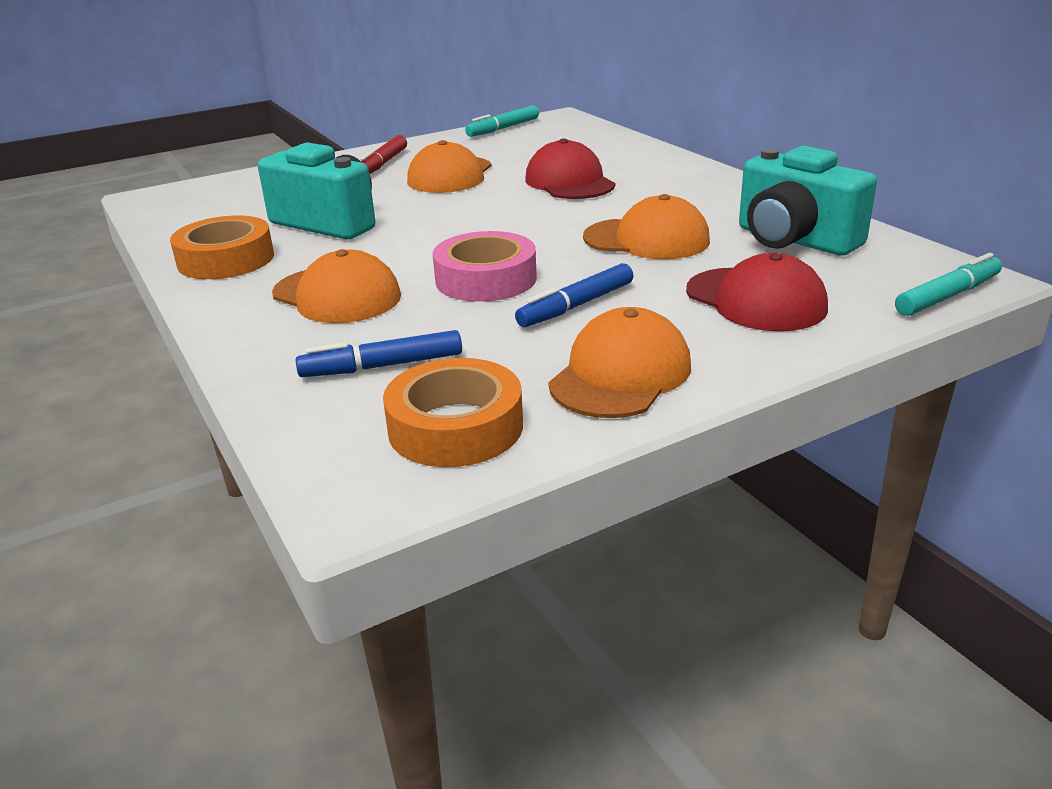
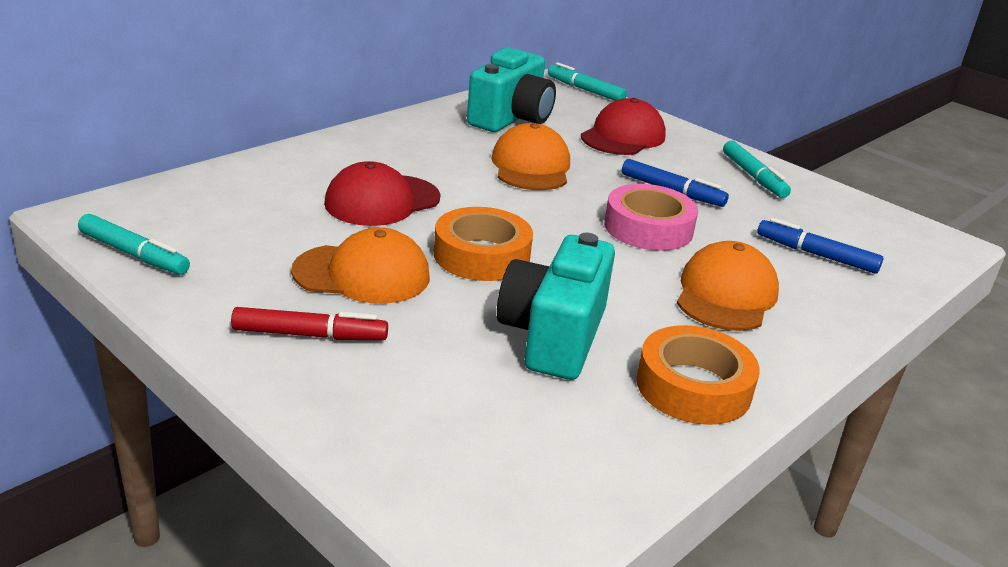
camera: 110 degrees left, 0 degrees up
blue marker [295,330,462,377] -> blue marker turned 150 degrees clockwise [757,218,883,274]
orange tape [383,358,523,467] -> orange tape moved to [434,207,533,281]
orange cap [549,307,691,418] -> turquoise marker [723,141,791,198]

